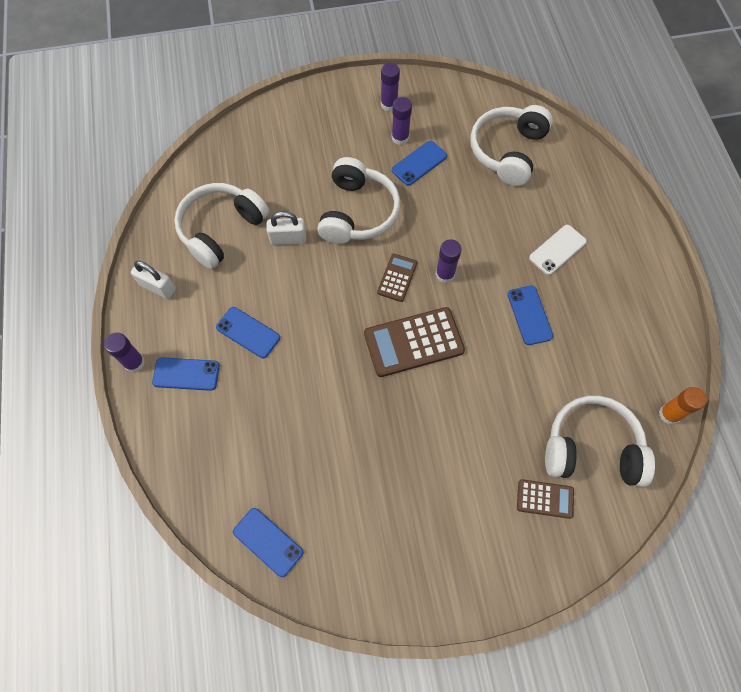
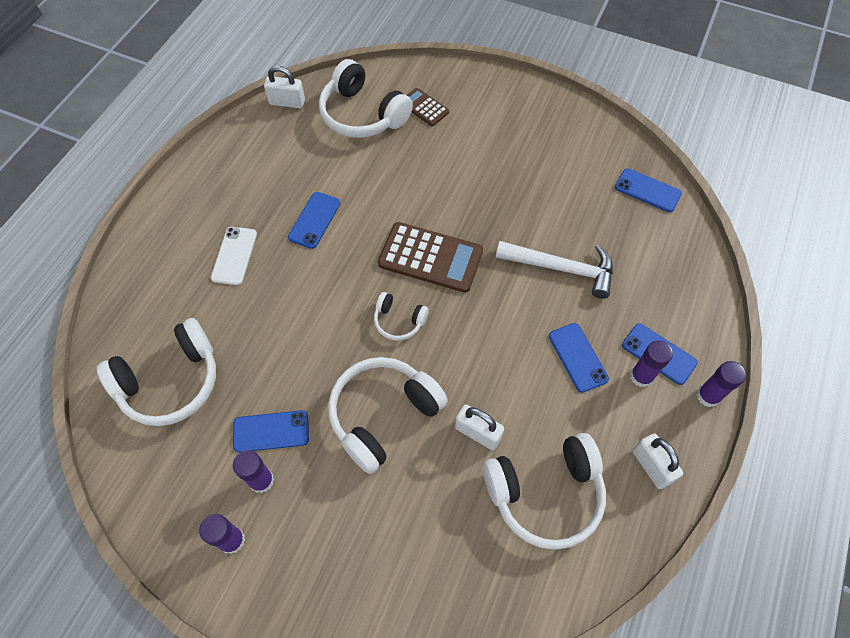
camera: 145 degrees left, 5 degrees down
blue phone [233,508,303,577] -> blue phone turned 45 degrees counterclockwise [615,168,682,212]
brown calculator [377,254,417,302] -> white headphones [374,292,429,341]
purple glue stick [436,239,462,283] -> purple glue stick moved to [630,340,673,387]
white phone [529,225,587,275] -> white phone turned 75 degrees counterclockwise [211,227,257,285]
orange glue stick [659,387,707,425] -> white padlock [264,66,305,108]
none -> white hammer [496,241,613,299]

